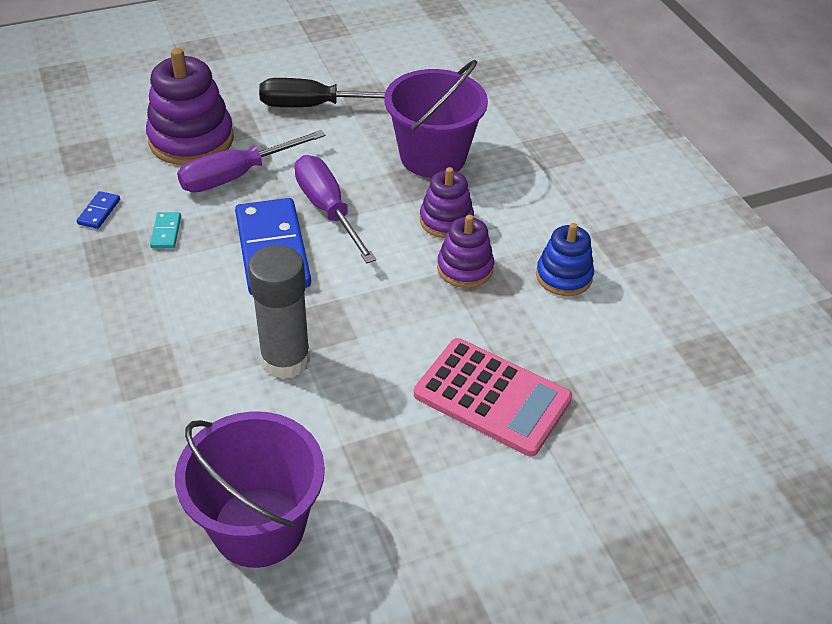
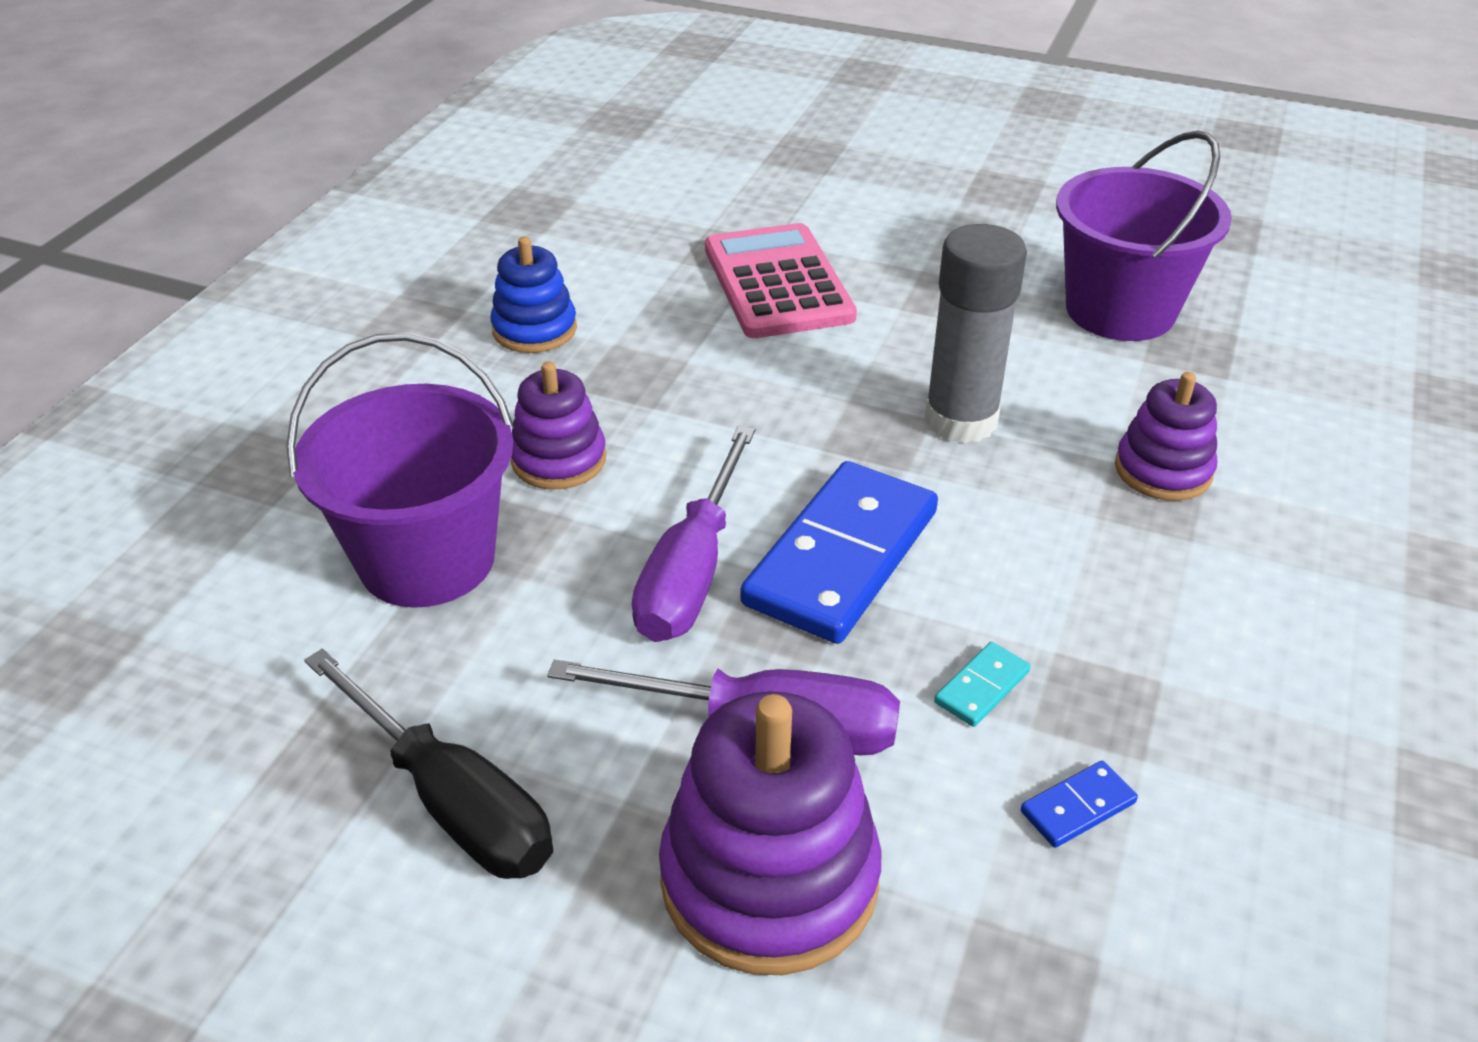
camera: 135 degrees left, 5 degrees down
purple stacking toy [437,215,494,288] -> purple stacking toy moved to [1115,372,1217,501]

